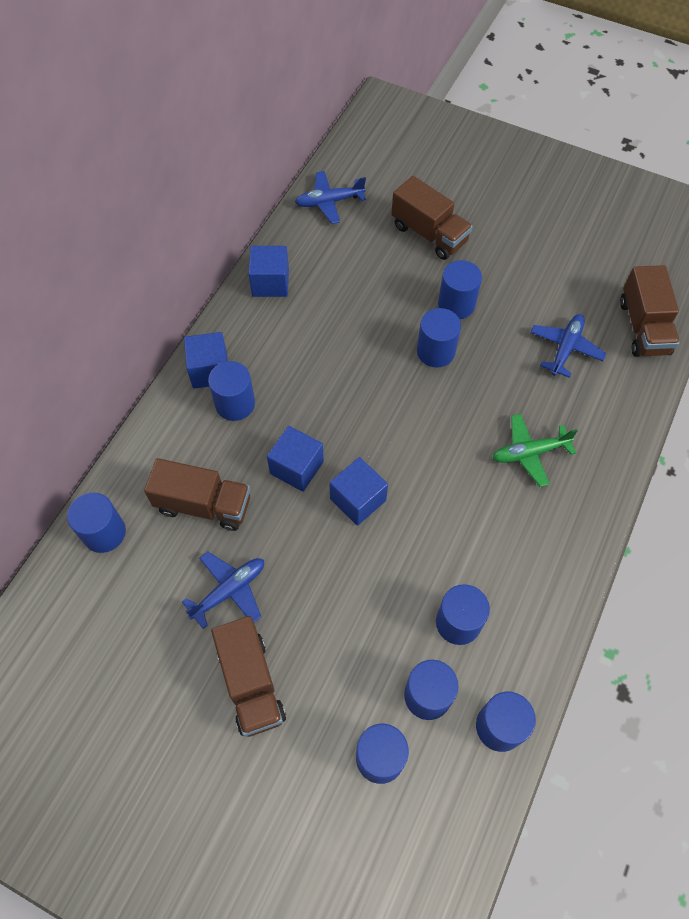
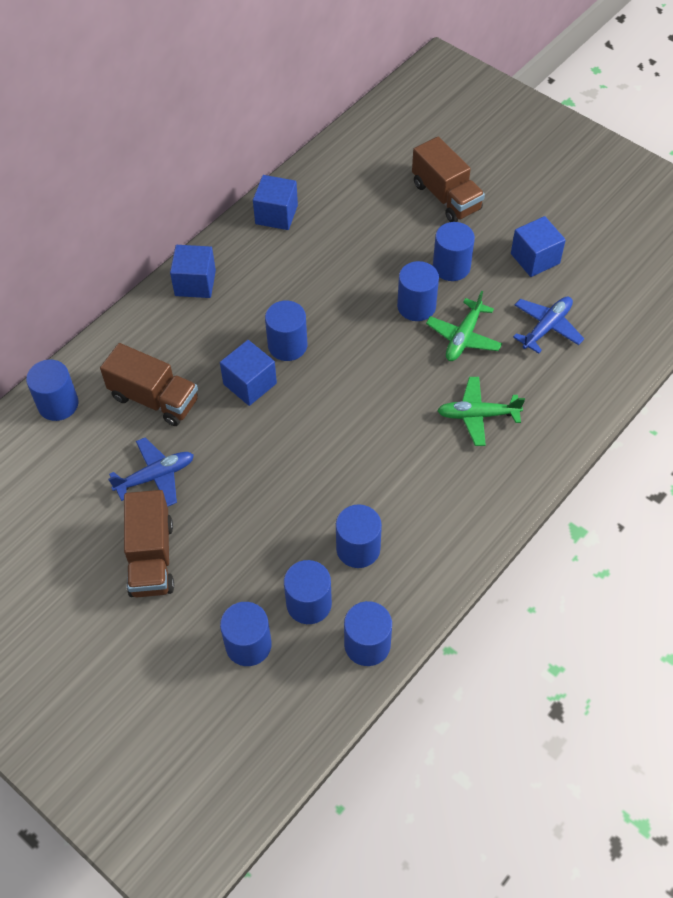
camera: 15 degrees right, 5 degrees down
blue cylinder [208,361,255,421] -> blue cylinder moved to [265,300,307,361]
blue plane [295,171,366,224] -> none
blue cube [329,457,388,526] -> blue cube moved to [511,216,566,277]
brown truck [620,265,680,357] -> none
none -> green plane [426,291,502,361]

